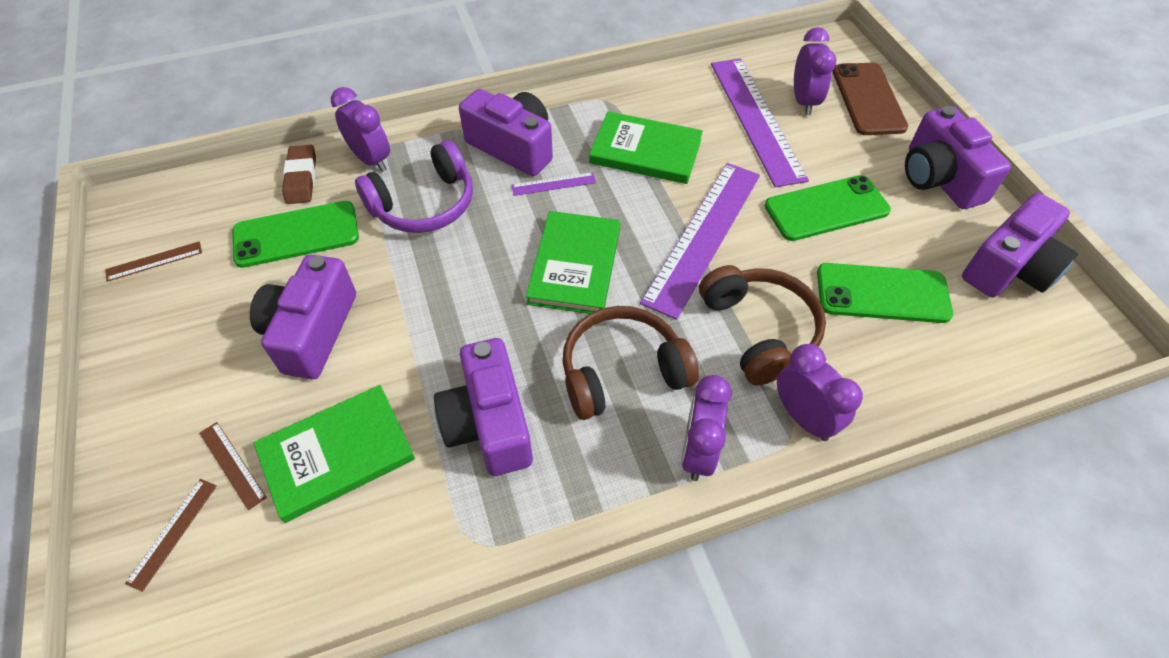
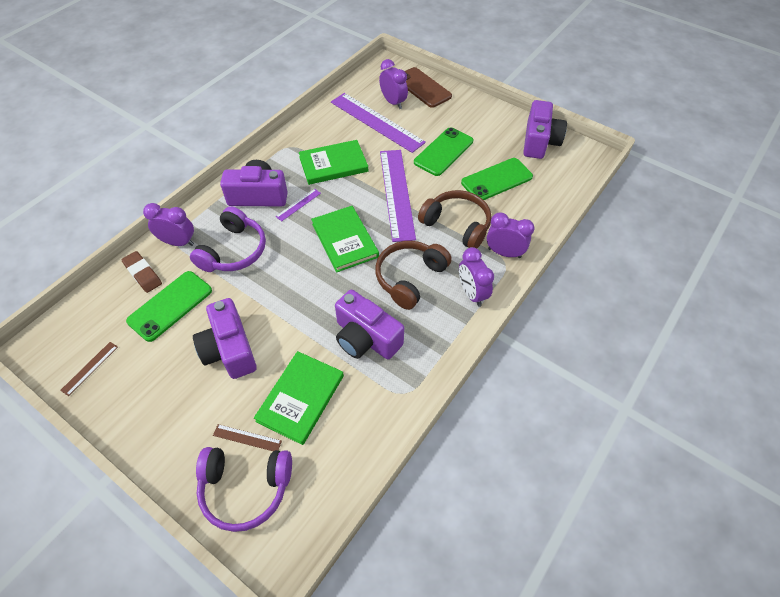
camera: 35 degrees left, 0 degrees up
brown ruler [125,479,217,592] -> purple headphones [196,447,292,532]
purple camera [905,106,1011,209] -> none

